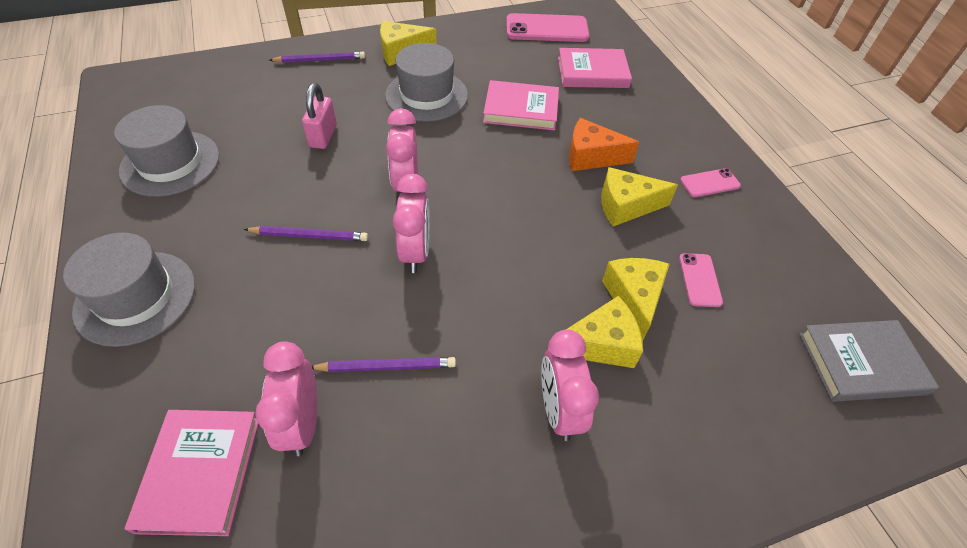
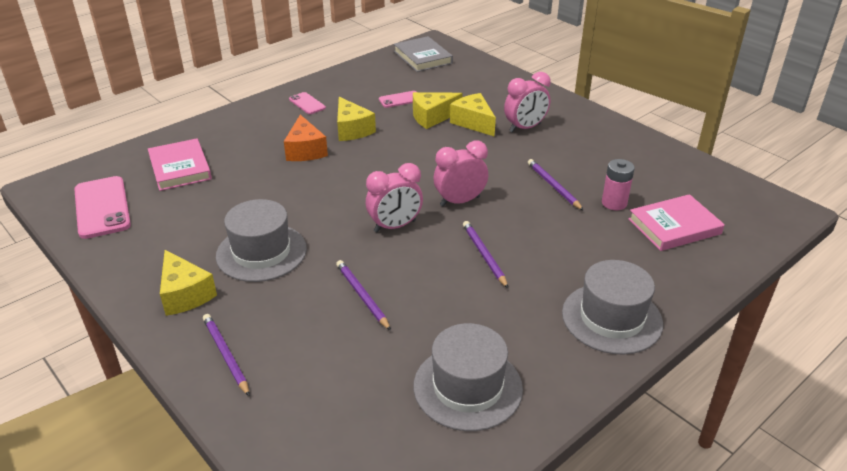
camera: 110 degrees left, 15 degrees down
pink clock [255,341,317,456] -> pink battery [602,159,635,210]
pink padlock [302,83,337,149] -> purple pencil [336,260,391,331]
pink book [483,80,559,131] -> none

